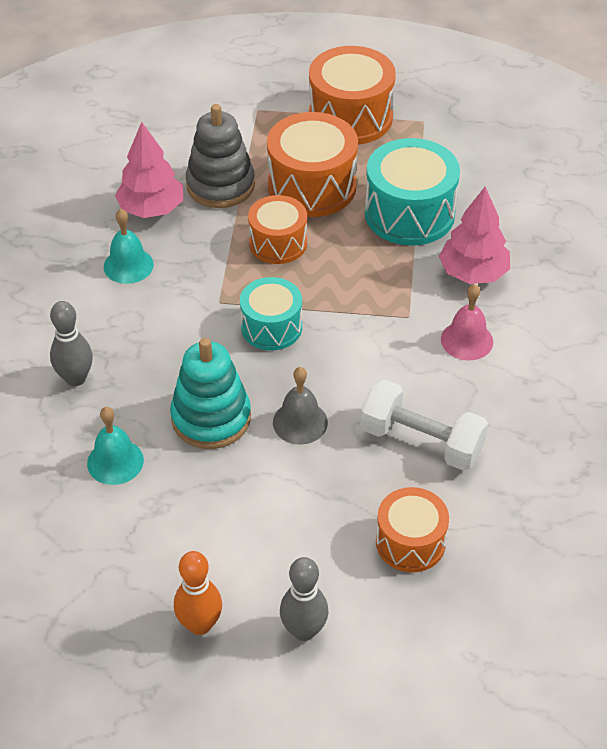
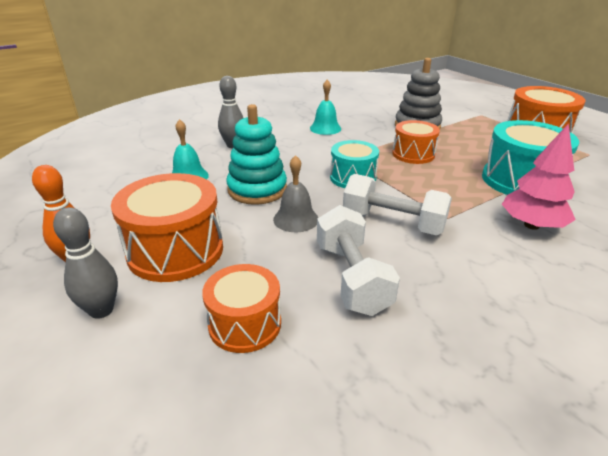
camera: 50 degrees right, 15 degrees down
pink tree [115,122,183,218] -> none
orange drum [267,112,358,217] -> orange drum moved to [111,173,223,282]
pink bell [441,284,493,360] -> none
none -> white dumbbell [343,174,452,235]

